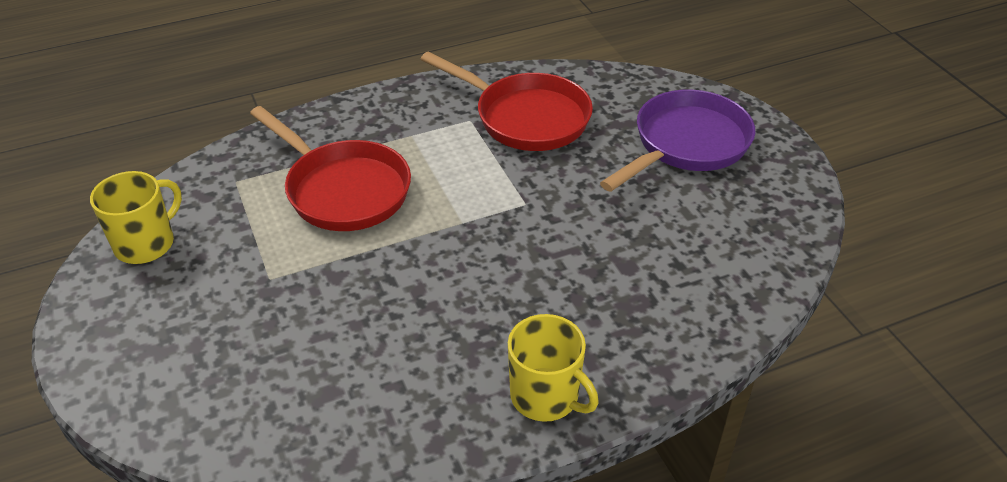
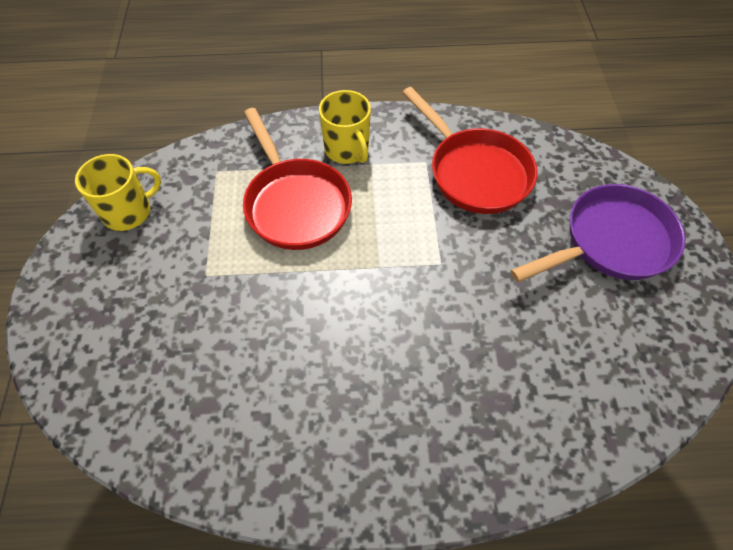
camera: 20 degrees right, 15 degrees up
yellow mug [508,314,598,422] -> yellow mug moved to [319,90,371,164]

